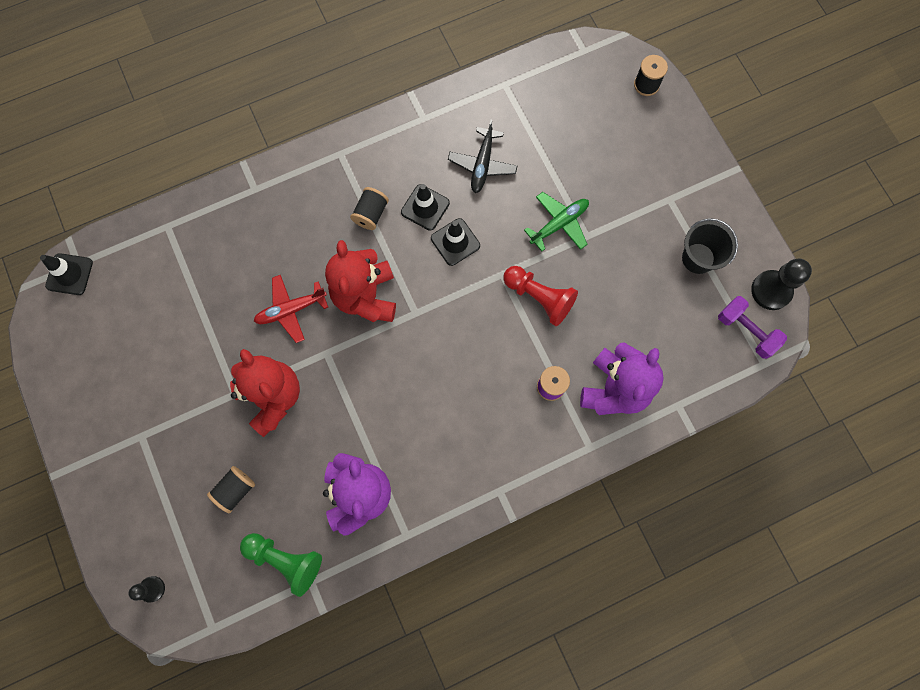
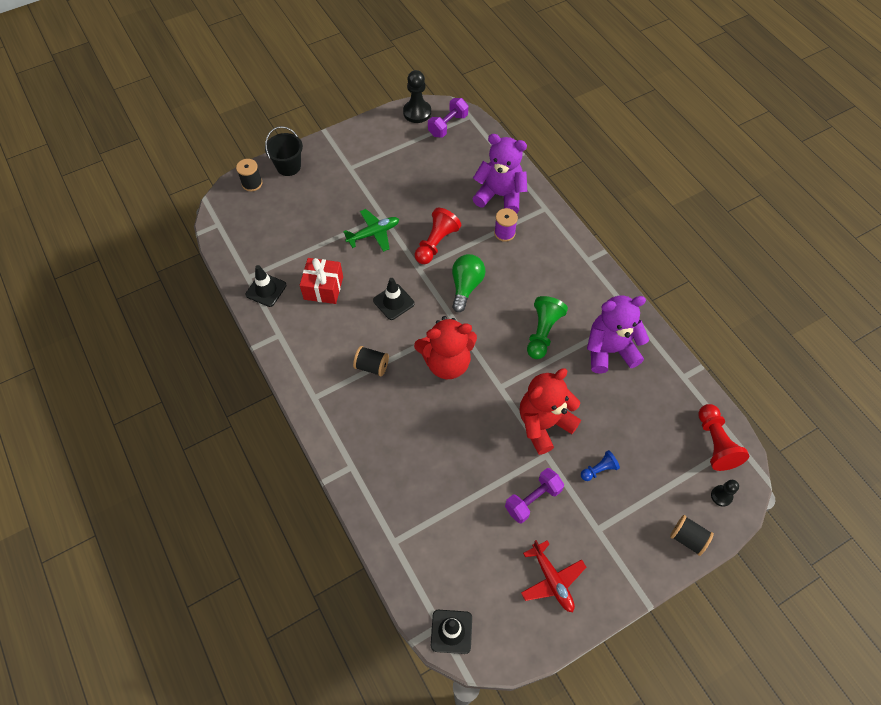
camera: 95 degrees left, 15 degrees down
black spool [207,466,255,513] -> black spool moved to [670,515,714,556]
green pawn [240,533,322,597] -> green pawn moved to [527,296,568,359]
red plane [254,275,328,343] -> red plane moved to [521,540,586,612]
black traffic cone [401,184,450,231] -> black traffic cone moved to [246,265,286,307]
black plane [448,120,517,193] -> red gift [300,258,343,304]
green plane [524,192,589,251] -> green plane turned 105 degrees clockwise [343,209,399,252]
black bucket [682,218,738,274] -> black bucket moved to [265,126,303,176]
none -> green light bulb [452,254,485,312]
none -> purple dumbbell [505,468,564,523]
none -> blue pawn [581,450,620,481]
none -> red pawn [698,404,749,471]

